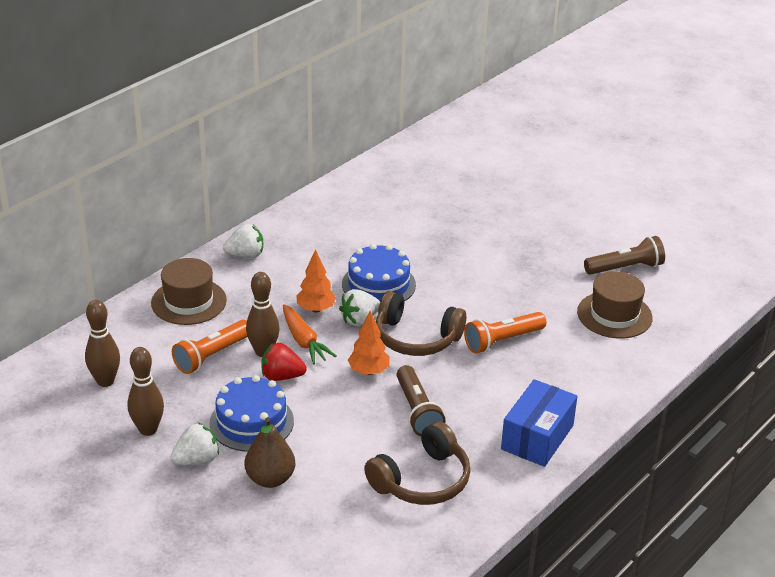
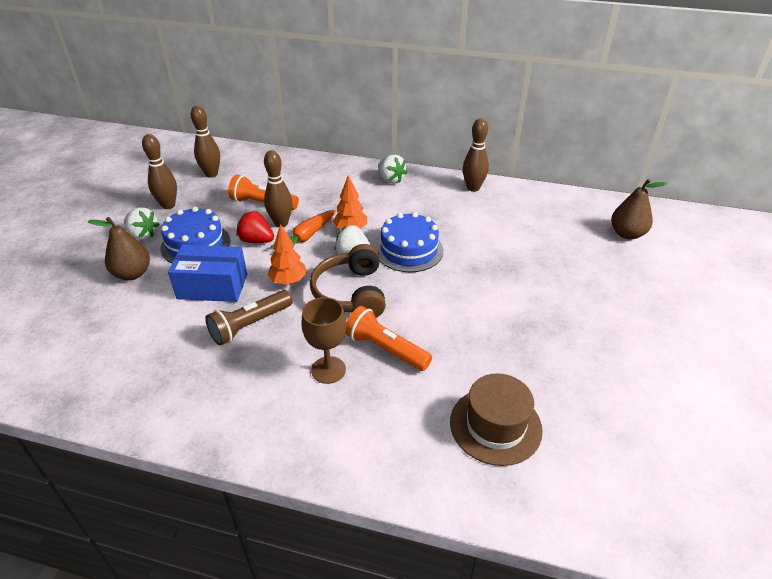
camera: 65 degrees right, 5 degrees up
brown hat [151,258,227,325] -> none
red strawberry [261,343,307,381] -> red strawberry turned 45 degrees counterclockwise [236,211,274,243]
brown headphones [364,421,471,505] -> none
blue box [501,379,578,467] -> blue box moved to [168,245,247,302]
brown flashlight [584,236,665,275] -> none
none -> brown goblet [301,297,347,384]
none -> brown bowling pin [463,118,489,192]
none -> brown pear [611,179,667,240]

